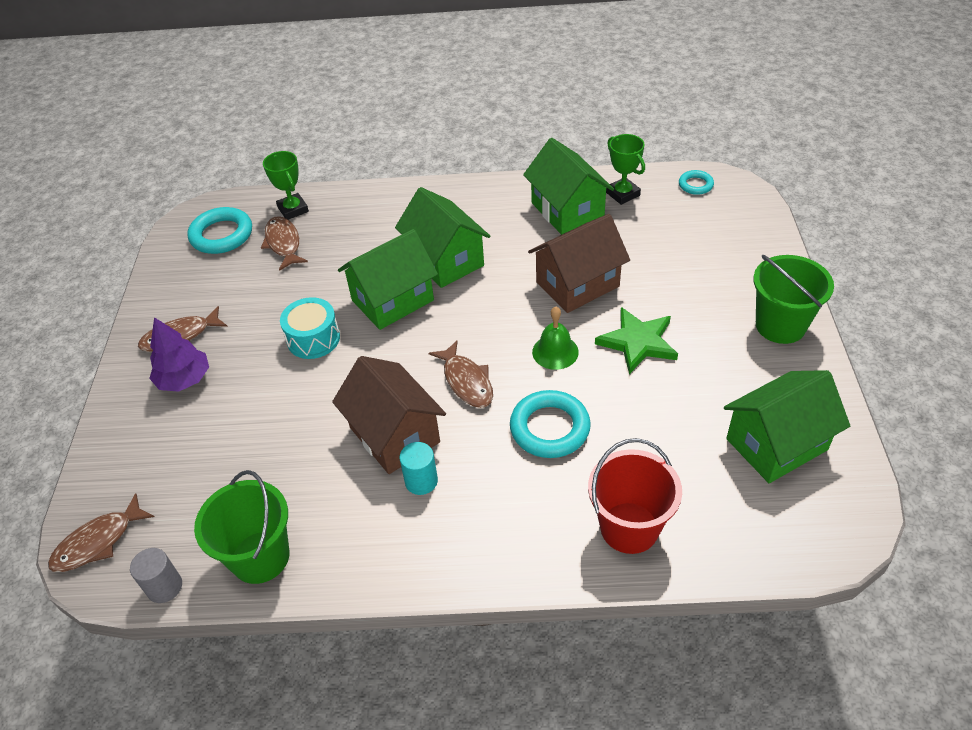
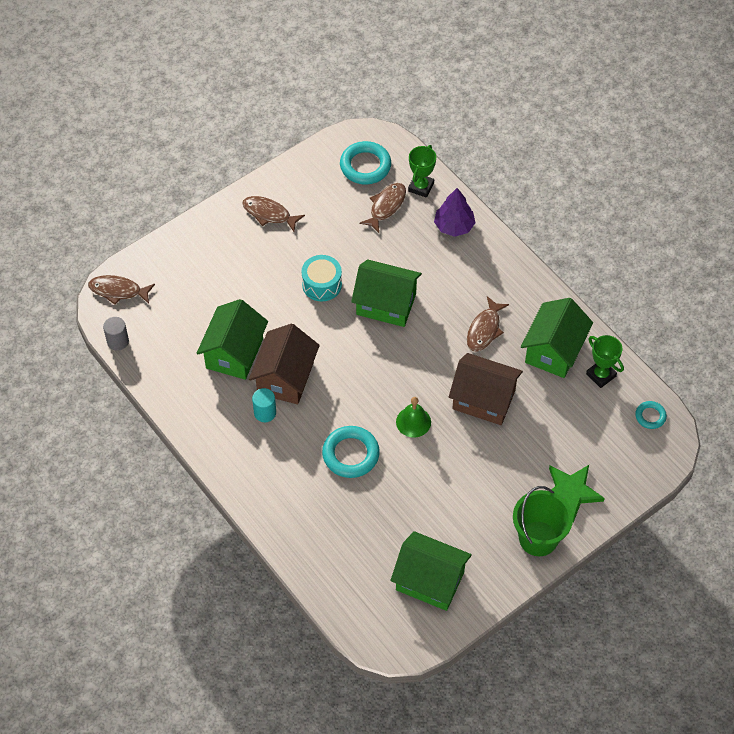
camera: 50 degrees right, 10 degrees up
purple tree [149,317,209,392] -> purple tree moved to [434,188,476,237]
green bucket [194,470,289,584] -> none
green house [395,187,491,288] -> green house moved to [197,299,268,380]
brown fish [429,341,493,408] -> brown fish moved to [467,296,509,352]
red bucket [588,438,682,554] -> none
green star [595,307,678,374] -> green star moved to [549,465,605,523]
green trophy [606,134,645,205] -> green trophy turned 60 degrees counterclockwise [586,335,624,388]

